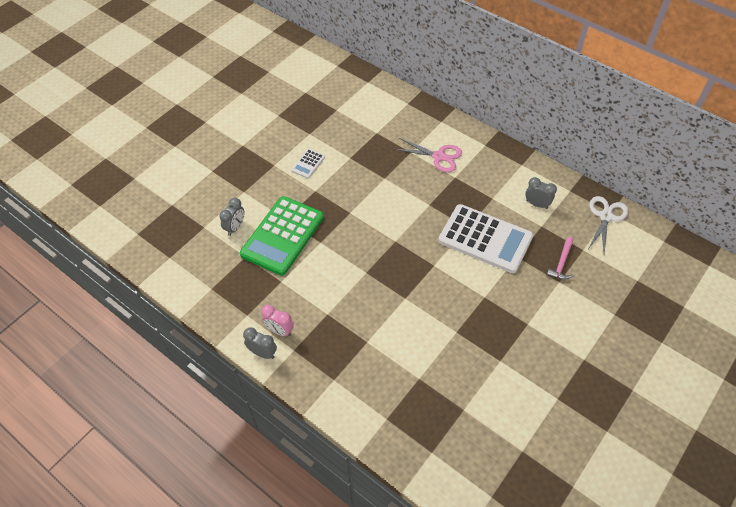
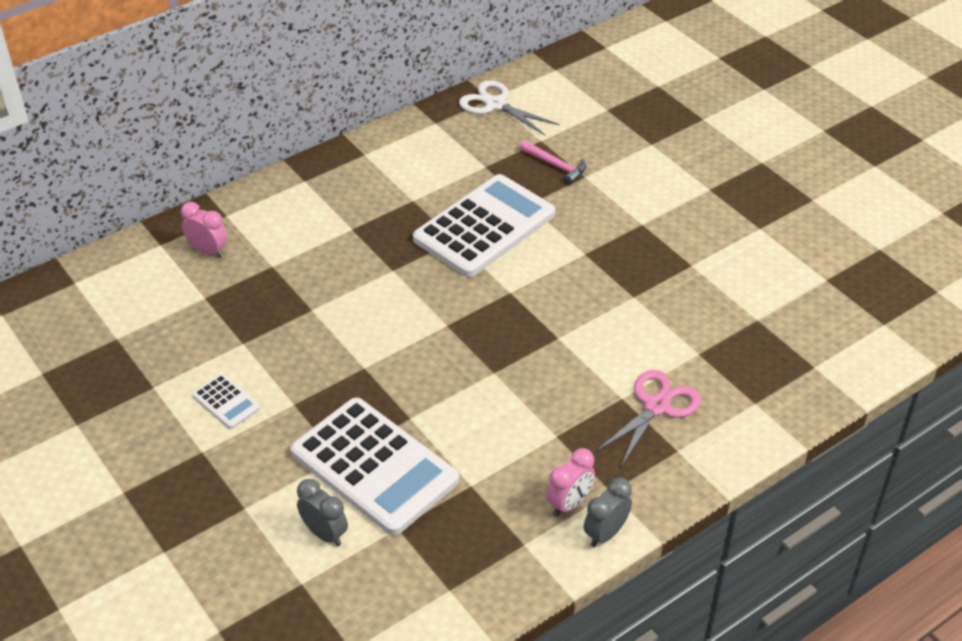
camera: 75 degrees left, 10 degrees down
green calculator [240,196,324,276] -> white calculator [291,398,459,536]
pink scissors [394,138,462,172] -> pink scissors moved to [596,370,701,466]
grey clock [525,177,557,209] -> none
none -> pink clock [181,202,227,258]

